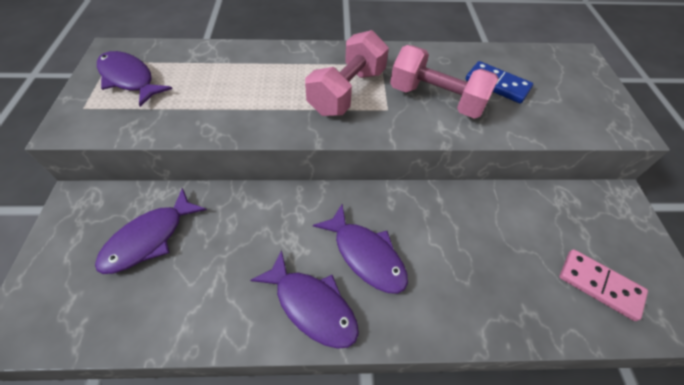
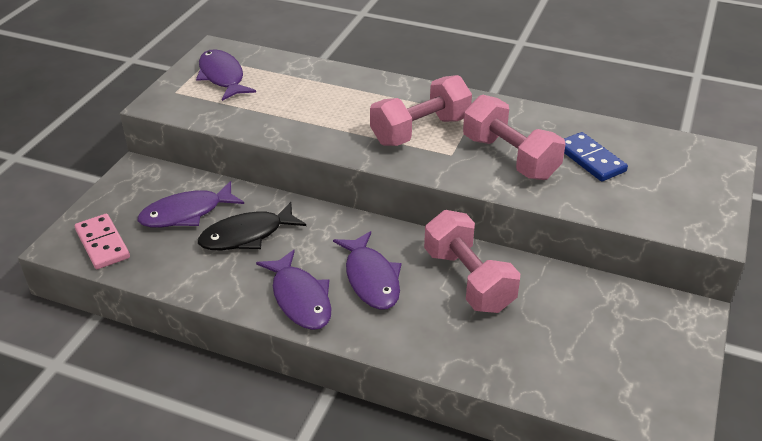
camera: 25 degrees right, 15 degrees down
pink domino [559,249,648,321] -> pink domino moved to [75,214,130,269]
none -> black fish [198,202,306,250]
none -> pink dumbbell [424,210,520,313]

